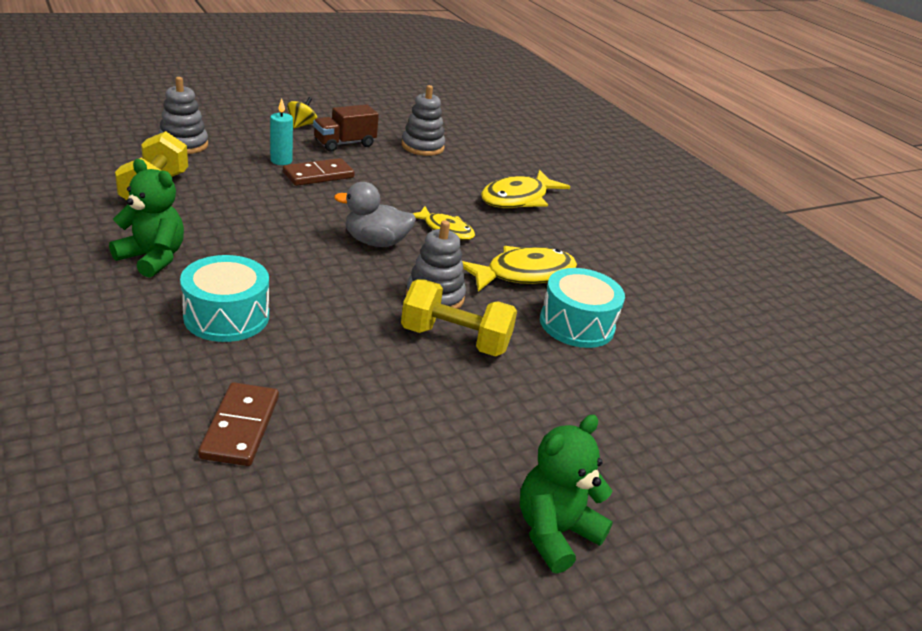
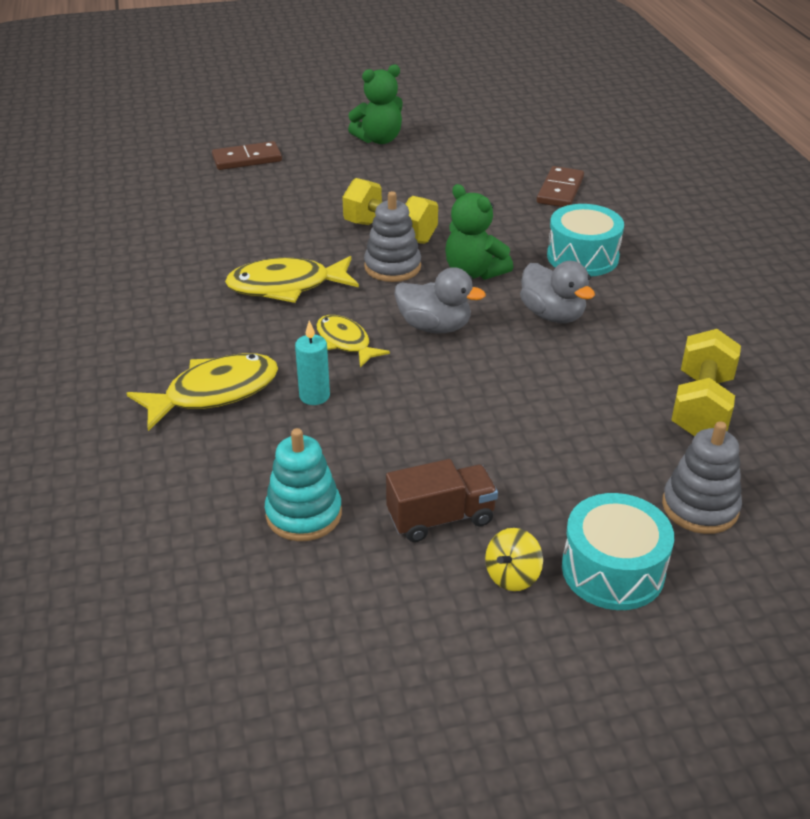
camera: 160 degrees left, 5 degrees up
green teddy bear [109,159,184,278] -> green teddy bear moved to [445,184,513,280]
turquoise candle [270,98,293,165] -> turquoise candle moved to [295,320,330,405]
brown domino [283,158,355,186] -> brown domino moved to [212,141,282,170]
grey stacking toy [402,85,445,156] -> turquoise stacking toy [265,428,342,541]
turquoise drum [540,268,625,348] -> turquoise drum moved to [562,493,674,610]
none -> grey duck [520,261,595,323]

